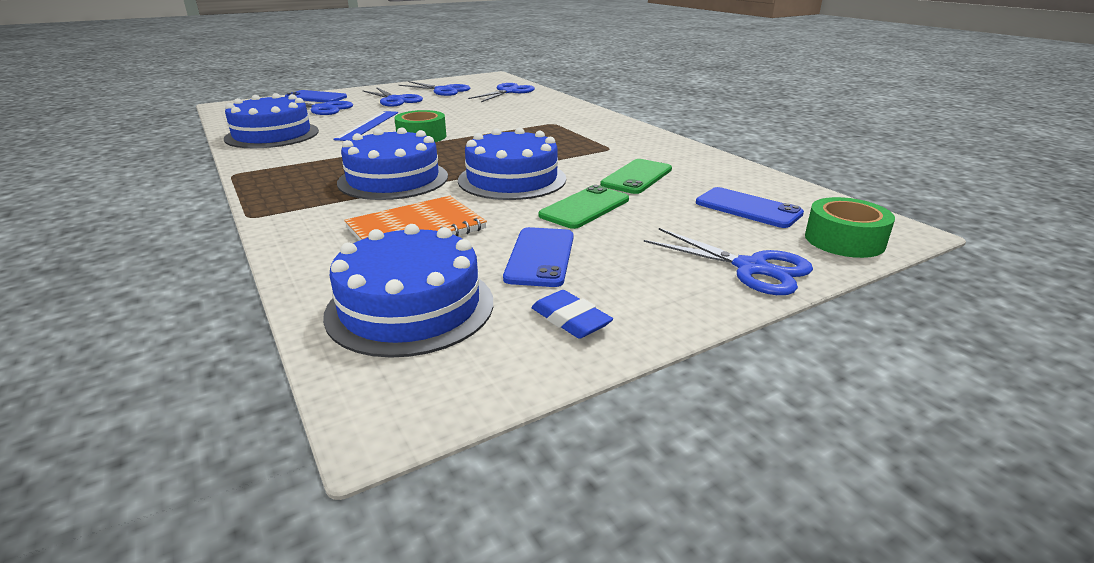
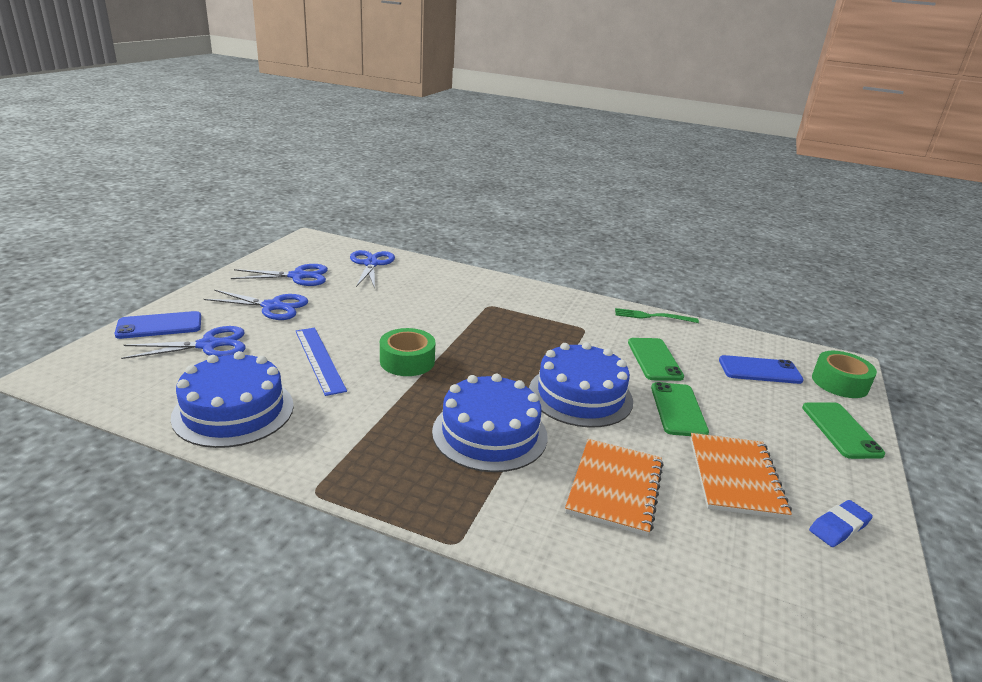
camera: 40 degrees left, 0 degrees up
blue cake [323,224,493,358] -> none
blue phone [503,227,574,287] -> orange notebook [690,433,792,519]
blue eraser [531,290,613,339] -> blue eraser turned 45 degrees counterclockwise [809,500,873,547]
blue scissors [644,228,813,295] -> green phone [802,402,885,459]
none -> green fork [615,308,699,323]

